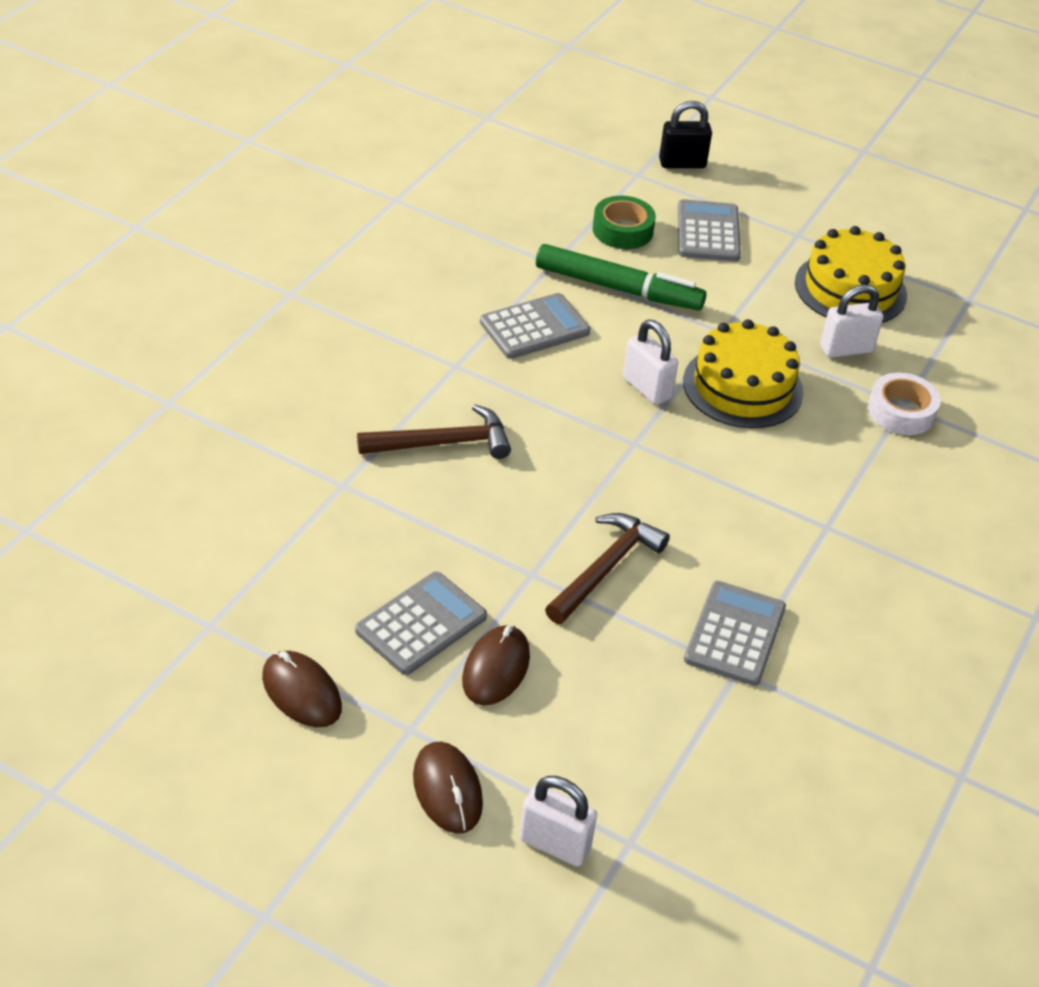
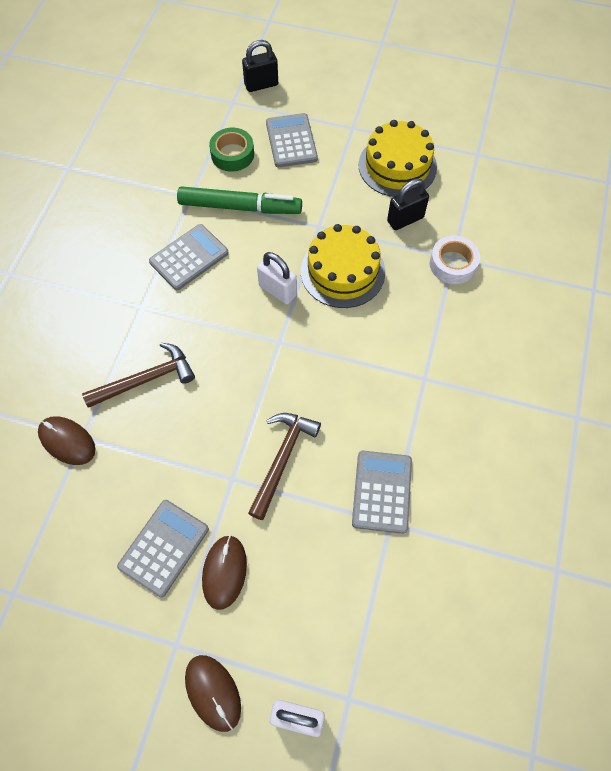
camera: 10 degrees left, 20 degrees up
brown mouse [262,651,342,727] -> brown mouse moved to [38,416,96,465]
white padlock [820,285,883,358] -> black padlock [387,179,429,230]

